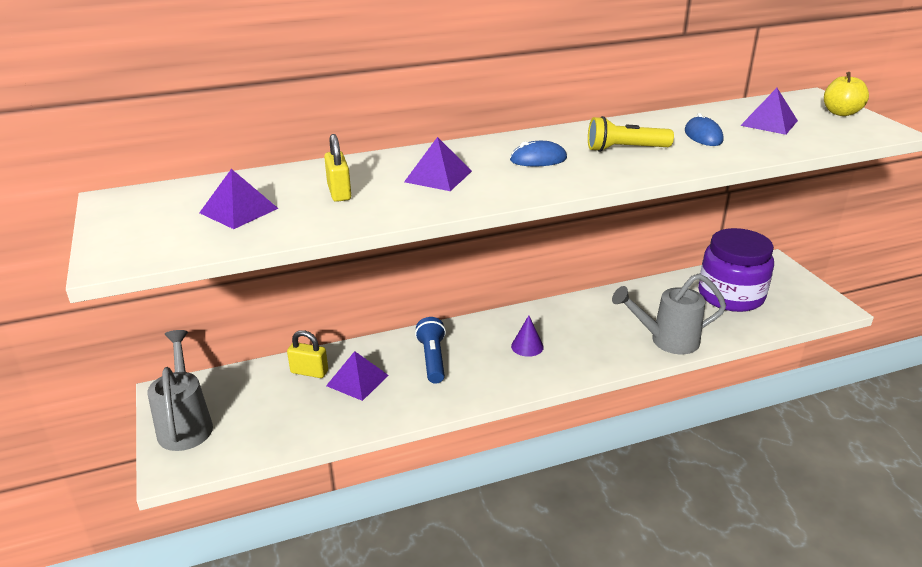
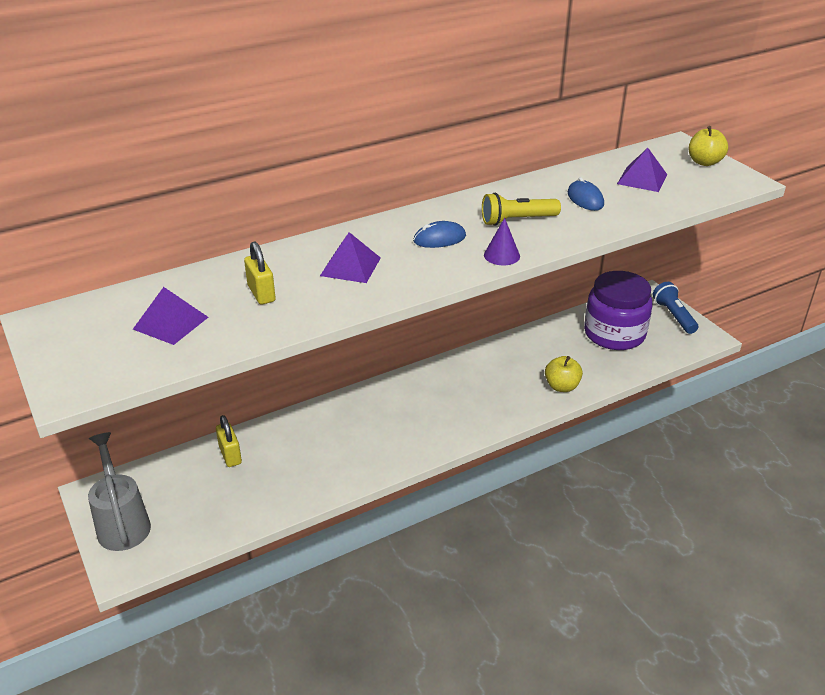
camera: 10 degrees left, 5 degrees up
yellow padlock [287,330,328,378] -> yellow padlock turned 60 degrees clockwise [216,415,242,467]
purple pyramid [326,351,389,401] -> none
blue flashlight [415,317,446,384] -> blue flashlight moved to [653,282,698,334]
purple cone [511,315,544,357] -> purple cone moved to [484,218,520,265]
grey watering can [612,273,726,354] -> yellow apple [545,356,583,392]

